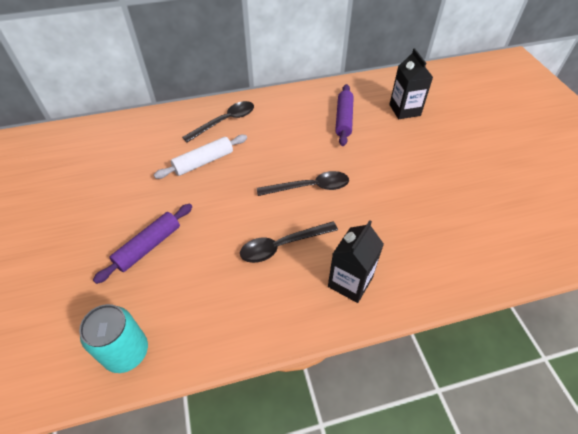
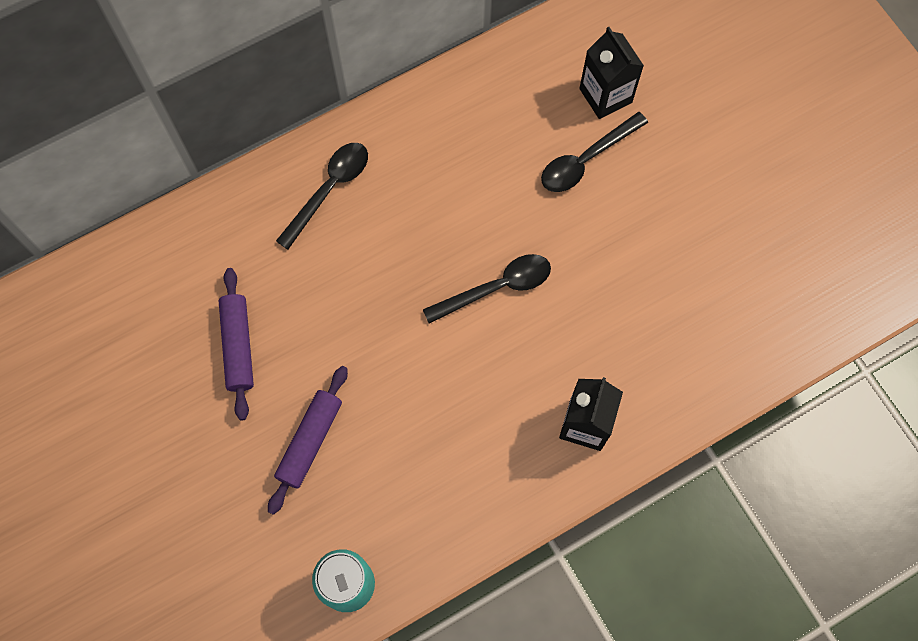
camera: 15 degrees left, 20 degrees up
white rolling pin [154,135,247,179] -> none
black spoon [240,221,338,263] -> black spoon moved to [541,112,648,192]
purple rolling pin [335,84,354,146] -> purple rolling pin moved to [219,268,254,420]

